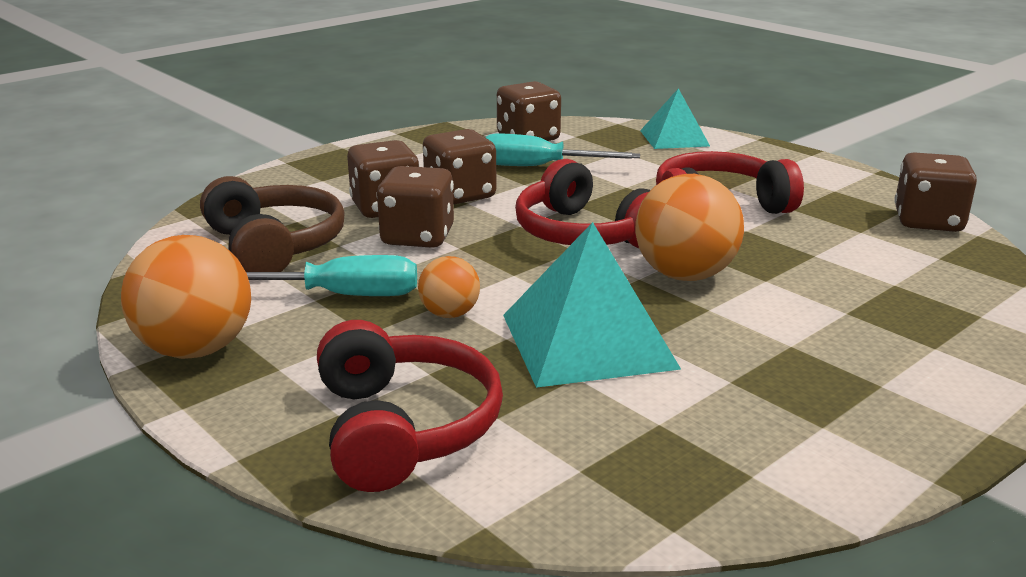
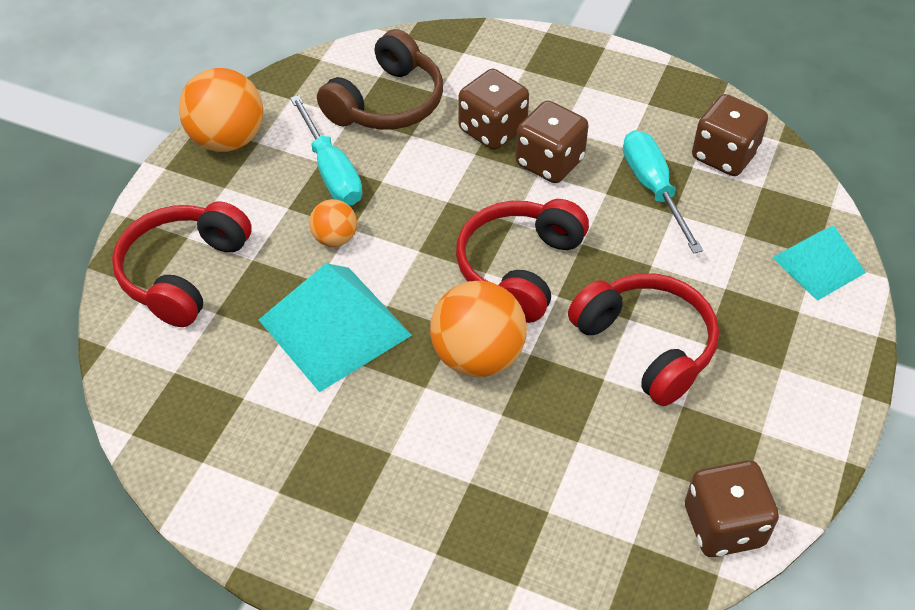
camera: 65 degrees right, 25 degrees up
red headphones [317,320,503,492] -> red headphones turned 150 degrees clockwise [112,201,252,327]
brown dice [376,166,454,248] -> none

